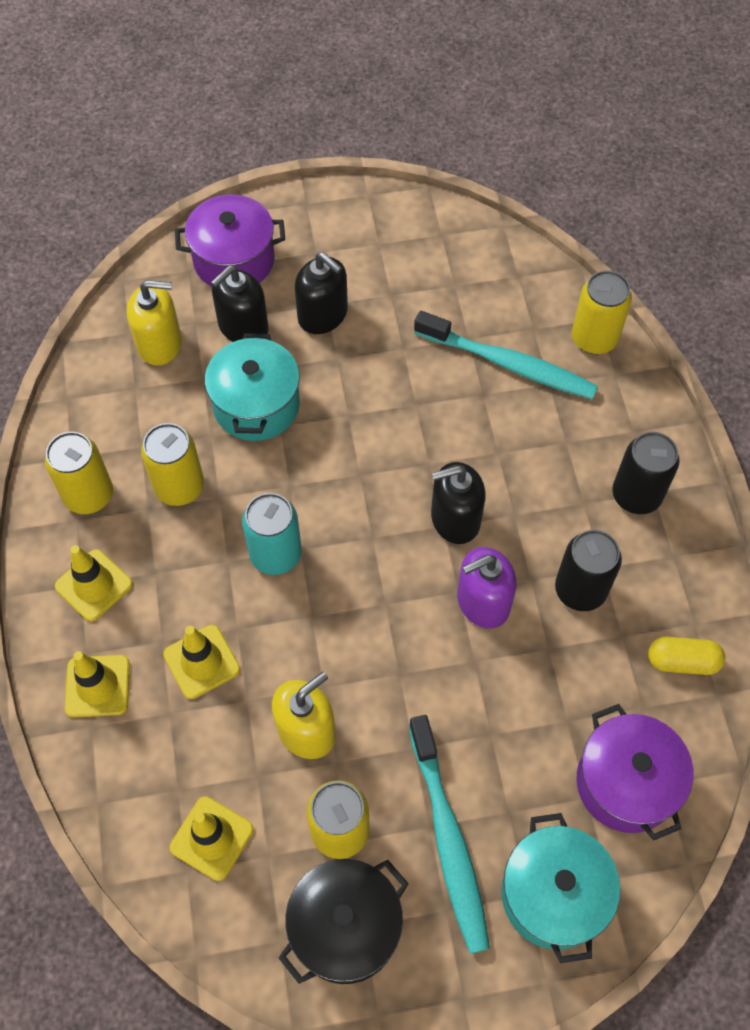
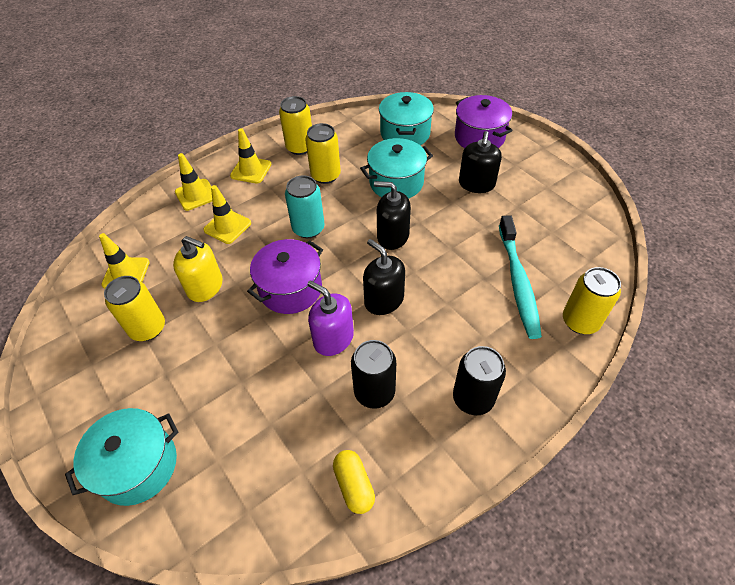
camera: 65 degrees right, 10 degrees down
yellow soap dispenser [127,280,182,366] -> turquoise pot [379,92,434,145]
black soap dispenser [211,265,269,342] -> black soap dispenser moved to [374,181,411,250]
black pot [279,859,409,984] -> none
turquoise toothbrush [409,715,490,954] -> none
purple pot [577,704,693,840] -> purple pot moved to [247,239,323,314]

